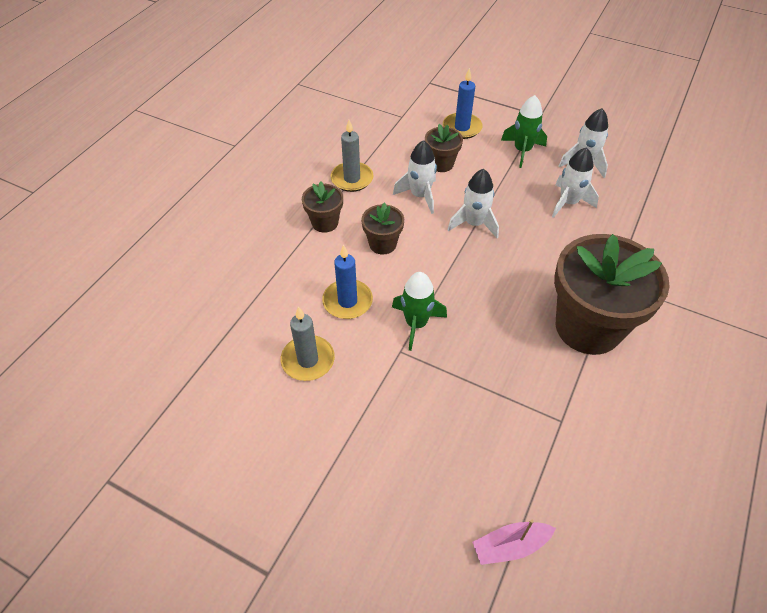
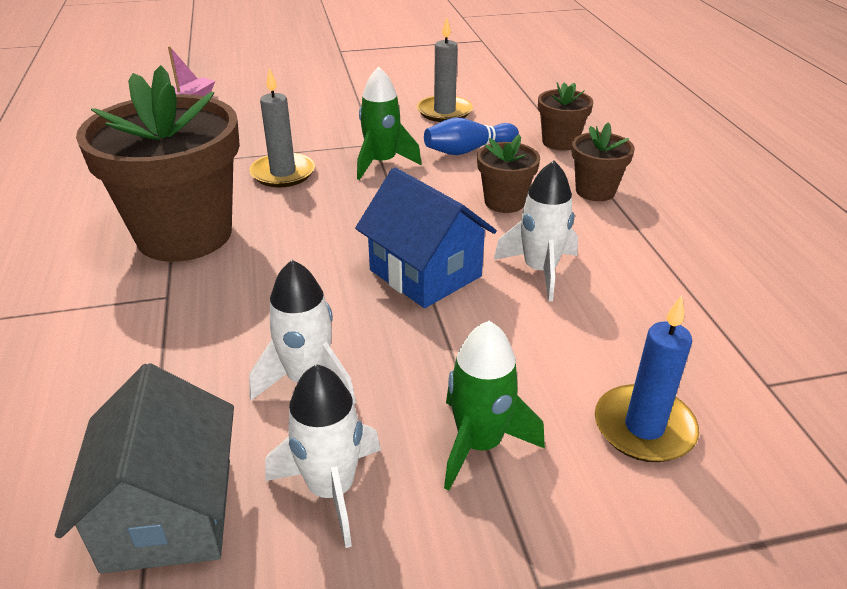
camera: 140 degrees right, 15 degrees down
blue candle [322,244,373,319] -> blue bowling pin [424,117,519,155]
grey candle [330,120,374,192] -> grey candle moved to [249,68,315,187]
brown flower pot [425,124,463,172] -> brown flower pot moved to [538,82,593,151]
white rocket [448,169,499,238] -> blue house [355,167,497,308]
none -> grey house [55,363,234,573]

